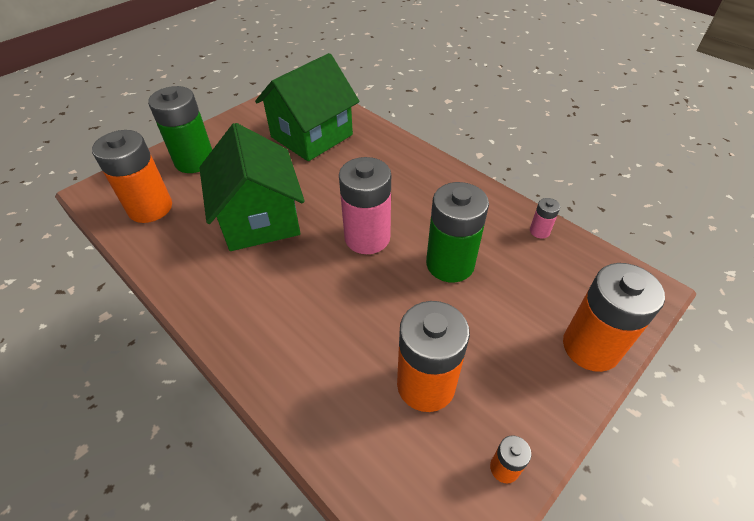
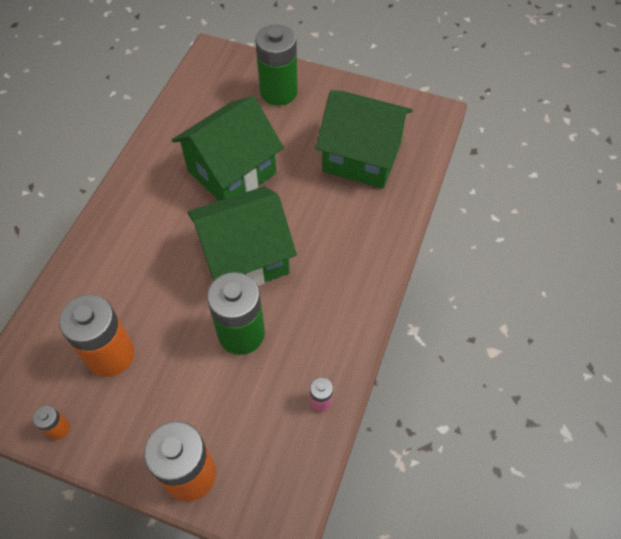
camera: 65 degrees right, 10 degrees up
orange battery [92,130,172,223] -> none
pink battery [339,157,391,254] -> green house [187,186,297,286]

